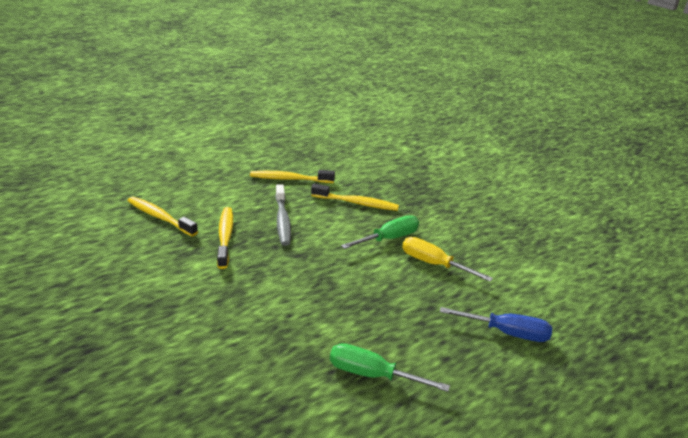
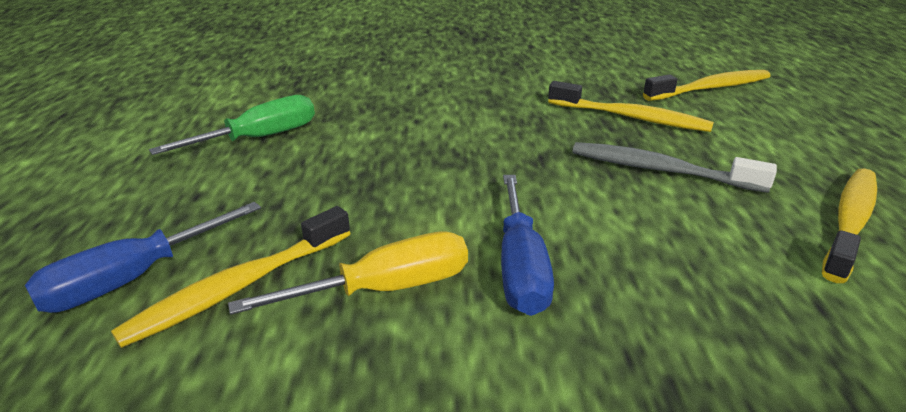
camera: 125 degrees right, 0 degrees up
yellow toothbrush [311,184,399,211] -> yellow toothbrush moved to [111,206,351,348]
green screwdriver [341,215,419,249] -> blue screwdriver [501,175,554,316]

